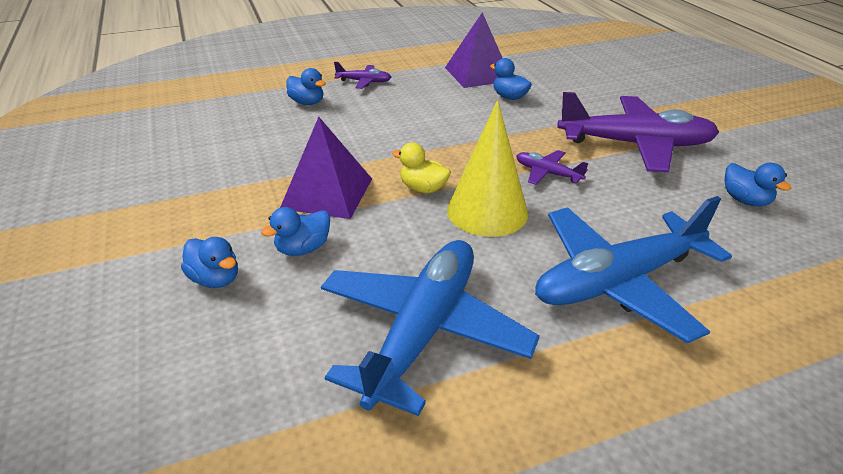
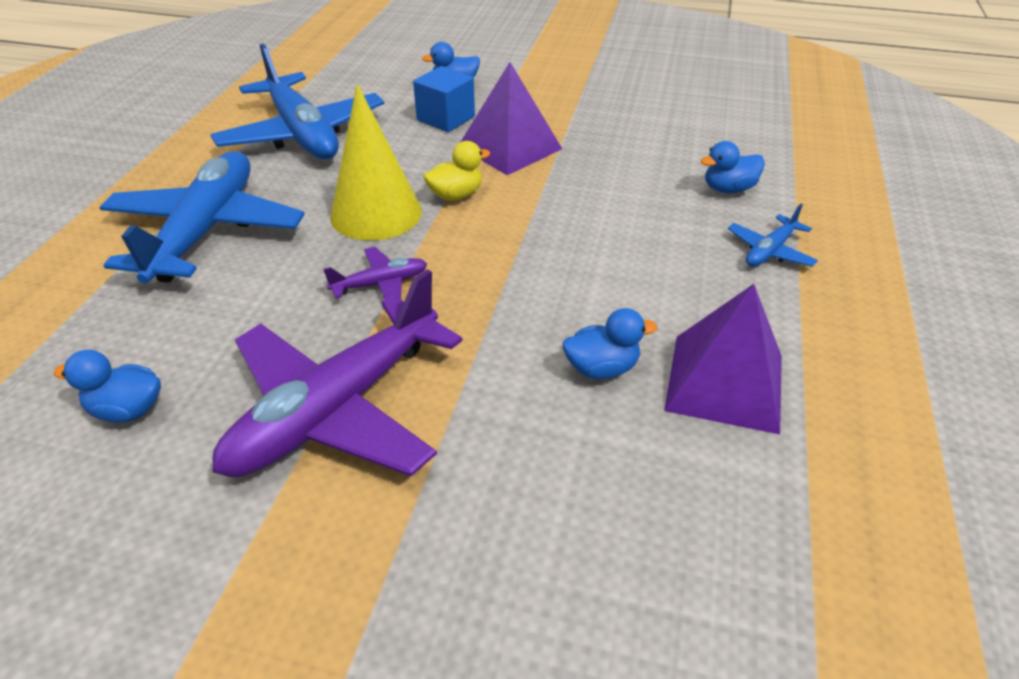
camera: 125 degrees right, 5 degrees up
blue duck [261,207,330,256] -> blue cube [413,66,475,132]
purple plane [334,62,391,89] -> blue plane [728,204,818,267]

